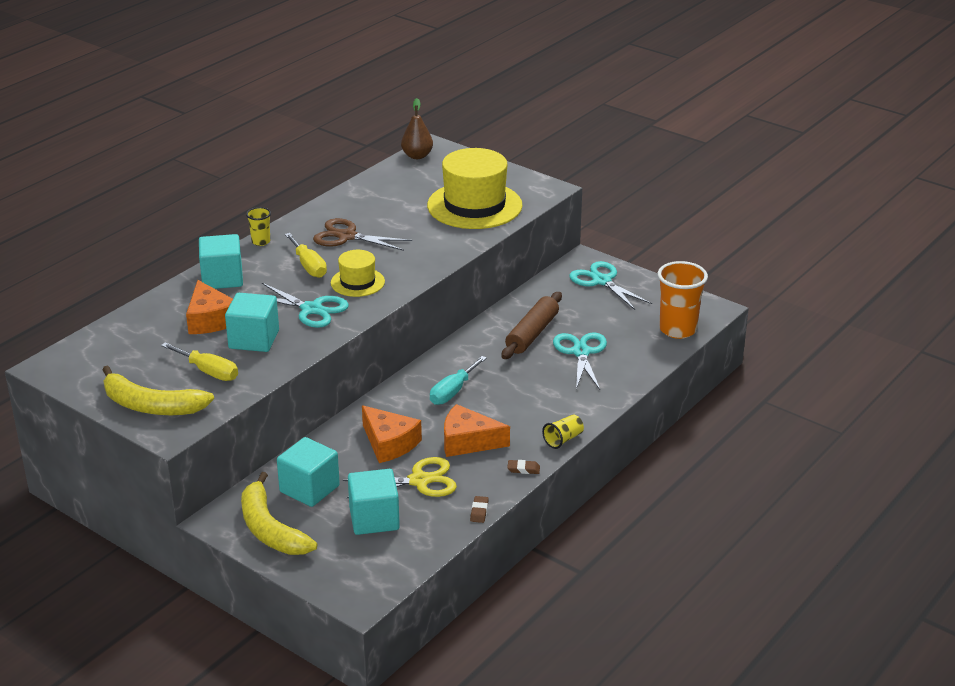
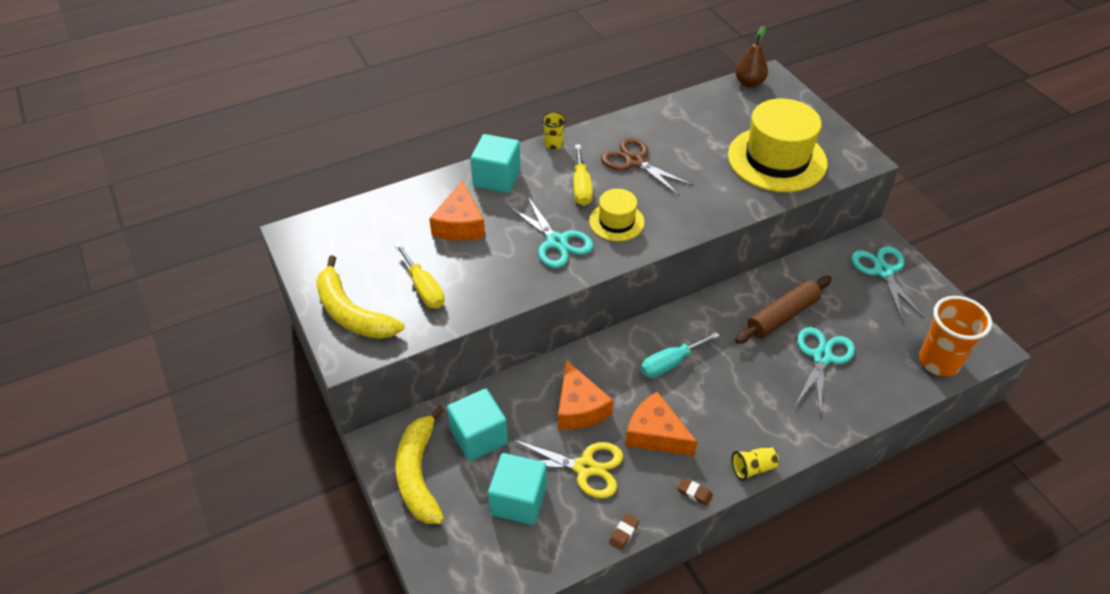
camera: 25 degrees right, 15 degrees up
turquoise cube [225,293,279,352] -> none

